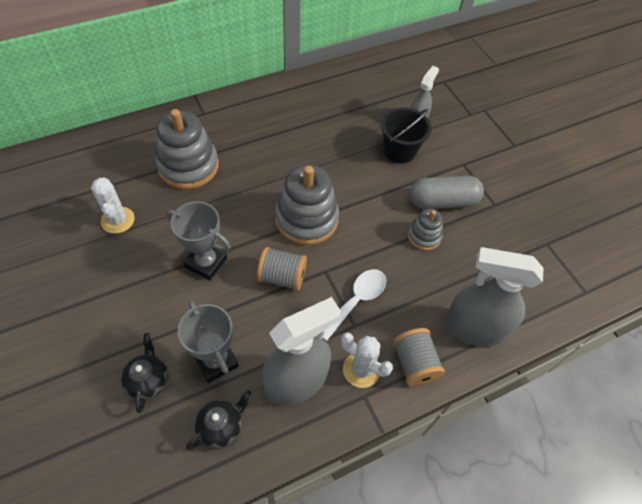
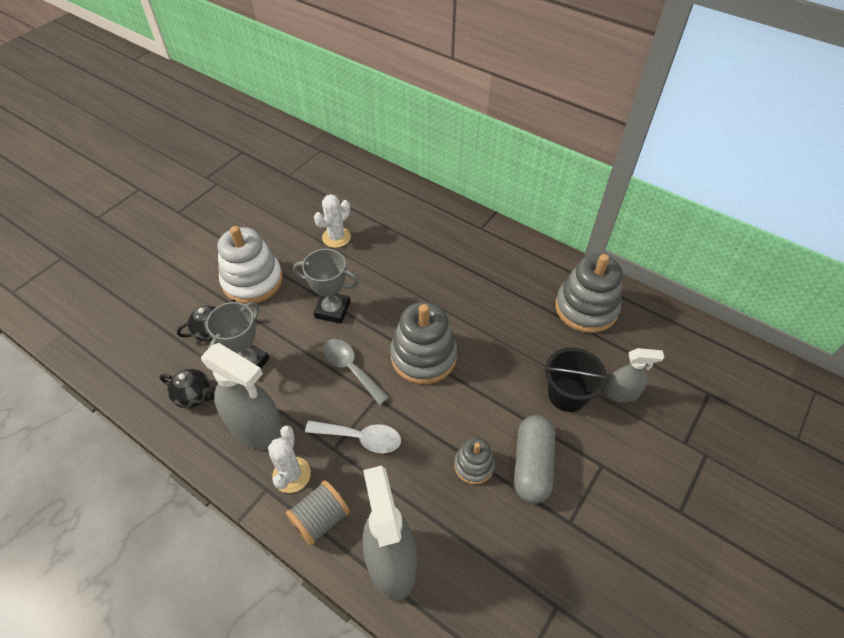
camera: 65 degrees right, 5 degrees down
grey stacking toy [155,109,219,189] -> grey stacking toy moved to [555,254,622,333]
grey trophy [166,202,231,280] -> grey trophy turned 75 degrees counterclockwise [293,249,360,324]
grey spool [257,247,307,291] -> grey spoon [323,339,389,405]
grey capsule [410,176,484,209] -> grey capsule turned 45 degrees clockwise [514,415,555,504]
none -> white stacking toy [218,226,283,304]

